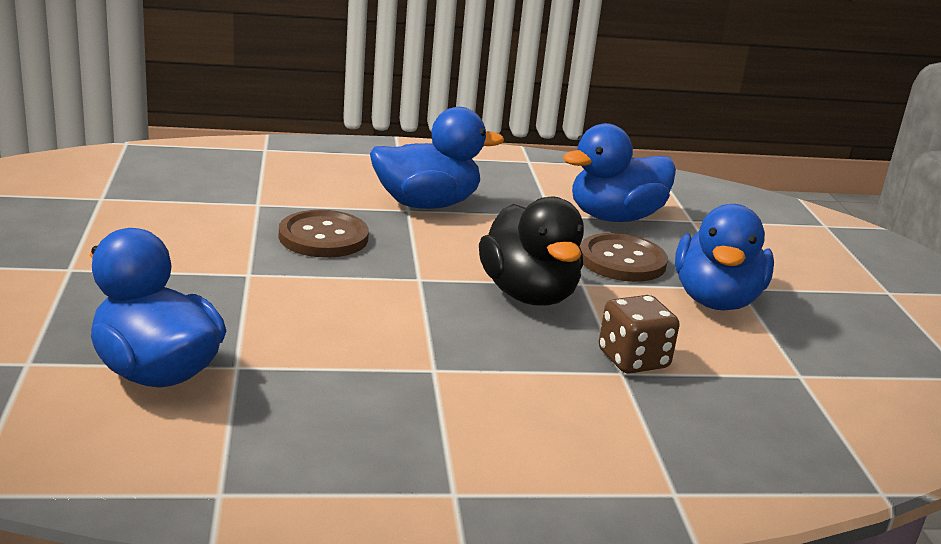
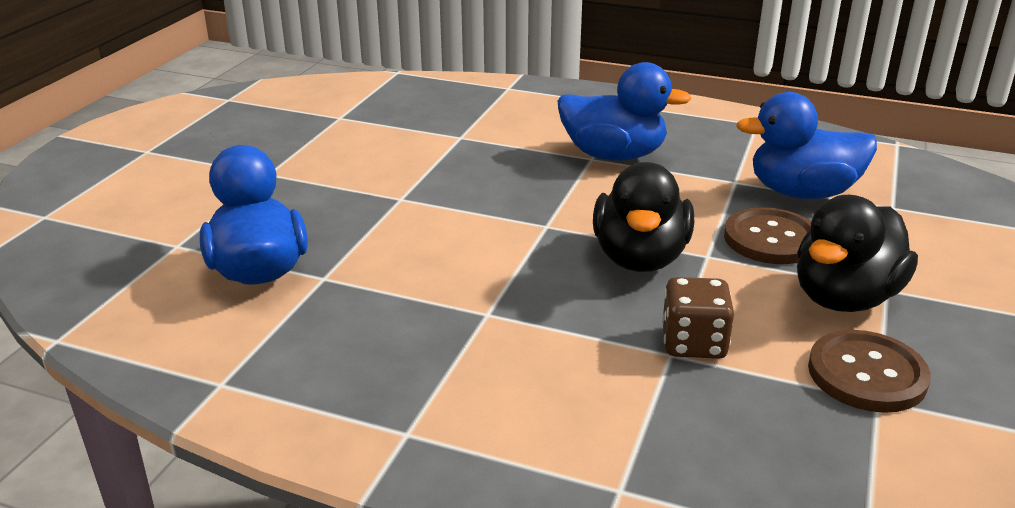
camera: 30 degrees right, 5 degrees up
brown button [279,210,369,258] -> brown button moved to [808,330,931,413]
blue duck [675,204,774,311] -> black duck [797,195,918,312]

